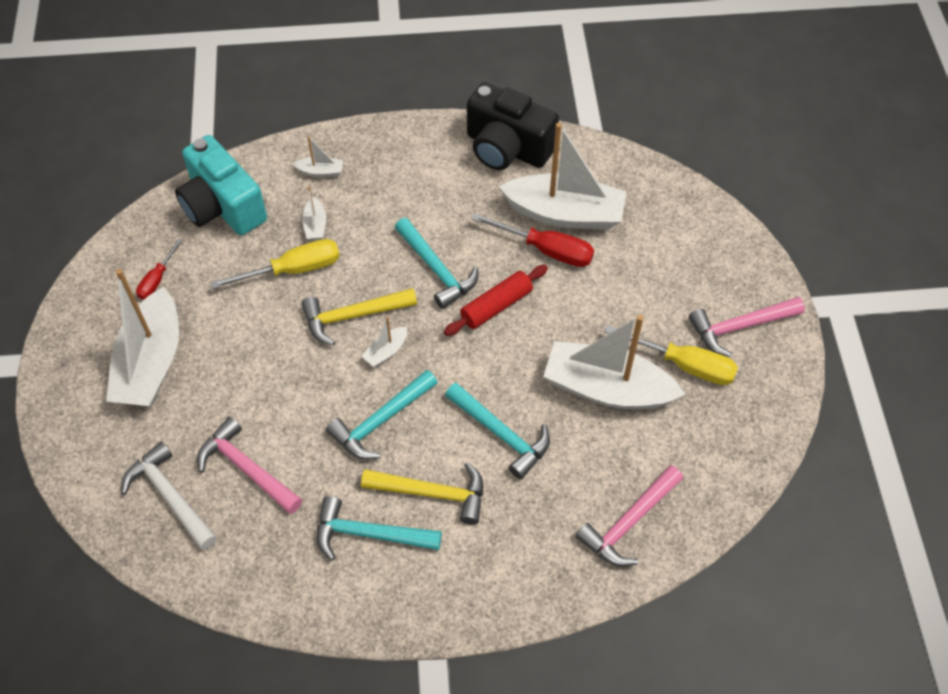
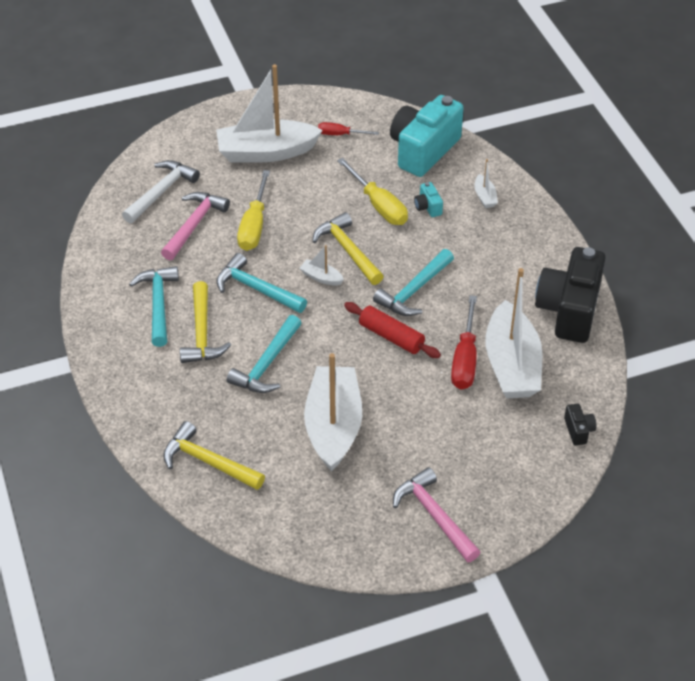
camera: 75 degrees right, 10 degrees down
white boat [302,187,326,241] -> turquoise camera [414,182,443,217]
pink hammer [576,465,683,567] -> yellow hammer [163,421,265,490]
yellow screwdriver [604,325,738,385] -> yellow screwdriver moved to [237,170,270,251]
none -> black camera [564,404,596,446]

